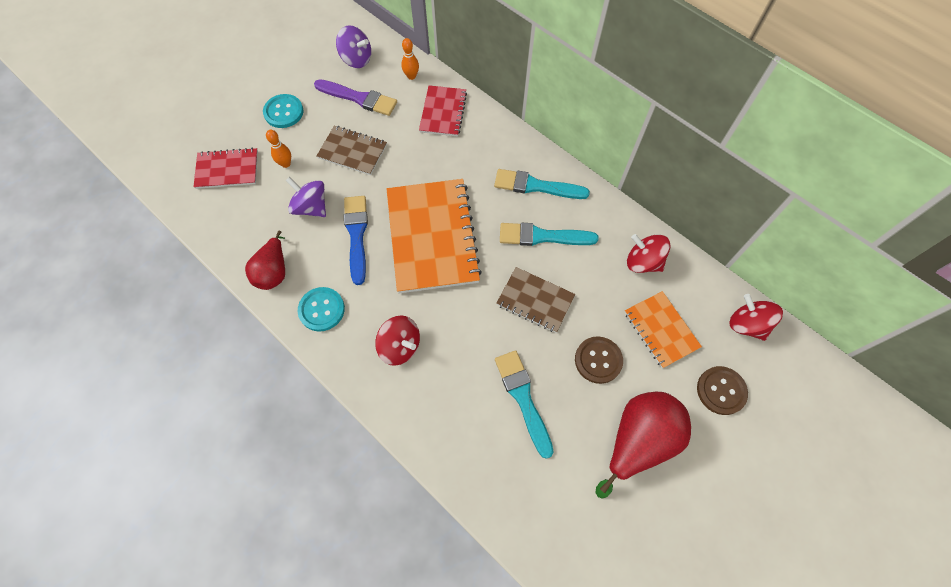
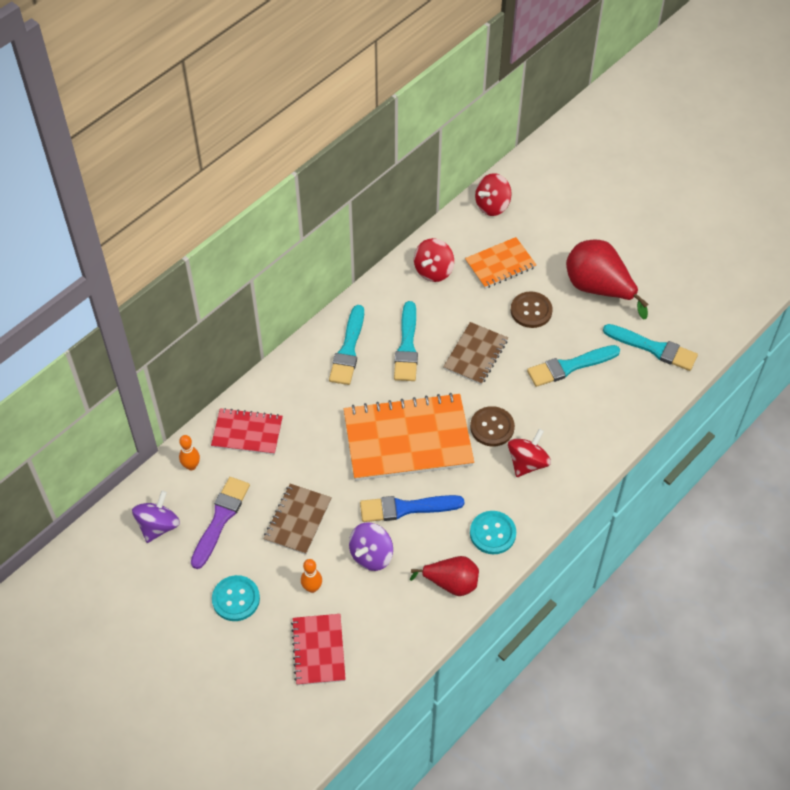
camera: 90 degrees left, 10 degrees down
brown button [697,366,748,415] -> brown button moved to [470,406,515,446]
none -> turquoise brush [603,324,698,371]

